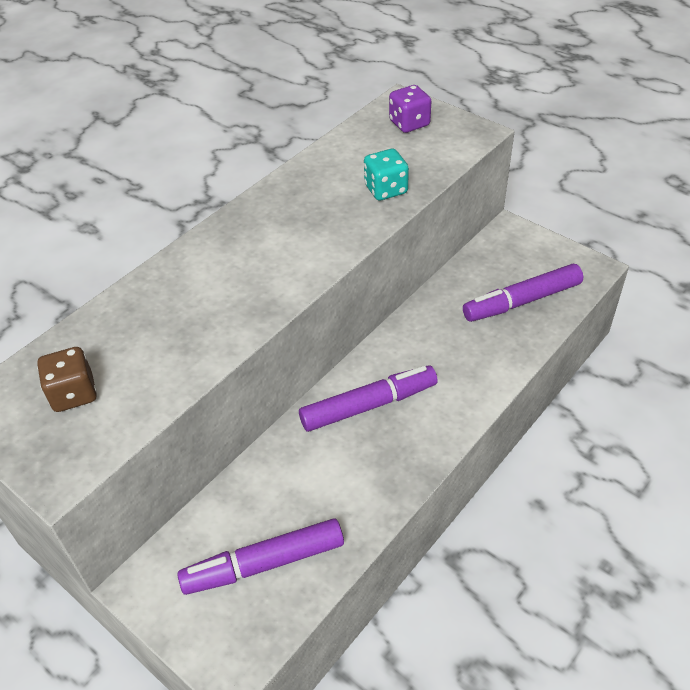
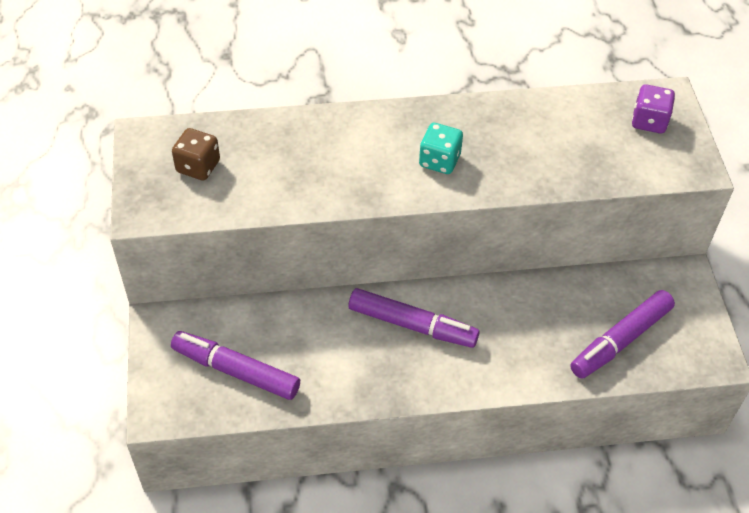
camera: 40 degrees right, 5 degrees up
turquoise dice [364,149,409,201] -> turquoise dice moved to [419,123,463,174]
purple marker [463,264,583,322] -> purple marker turned 60 degrees counterclockwise [570,290,675,379]

